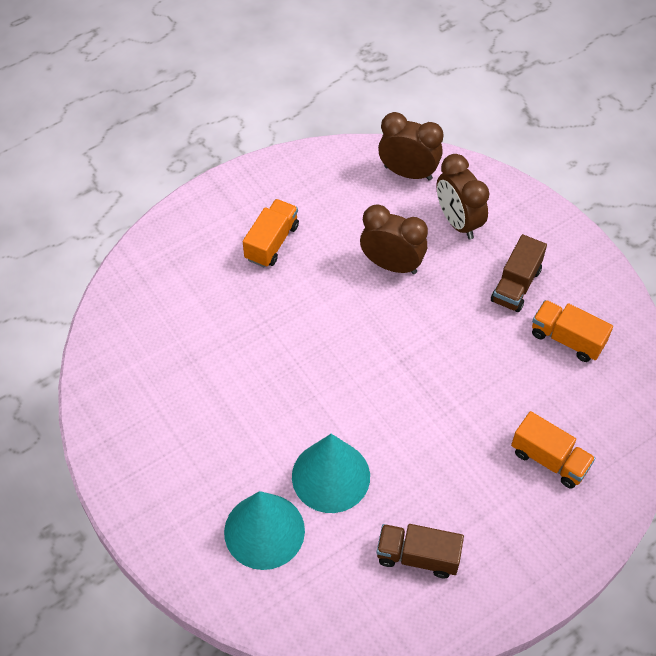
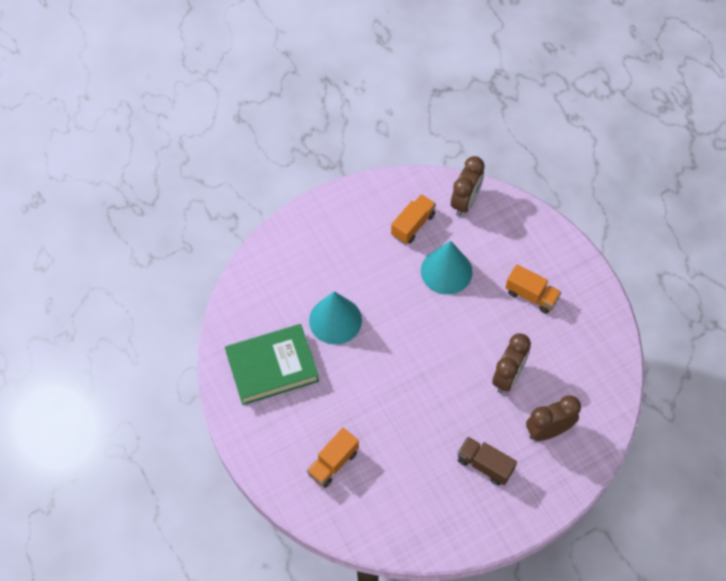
camera: 95 degrees right, 5 degrees up
turquoise cone [224,491,305,570] -> turquoise cone moved to [421,241,473,295]
brown truck [377,524,464,578] -> green book [225,324,319,405]
brown clock [378,112,444,181] -> brown clock moved to [451,156,485,217]
orange truck [532,300,613,362] -> orange truck moved to [391,194,436,244]

